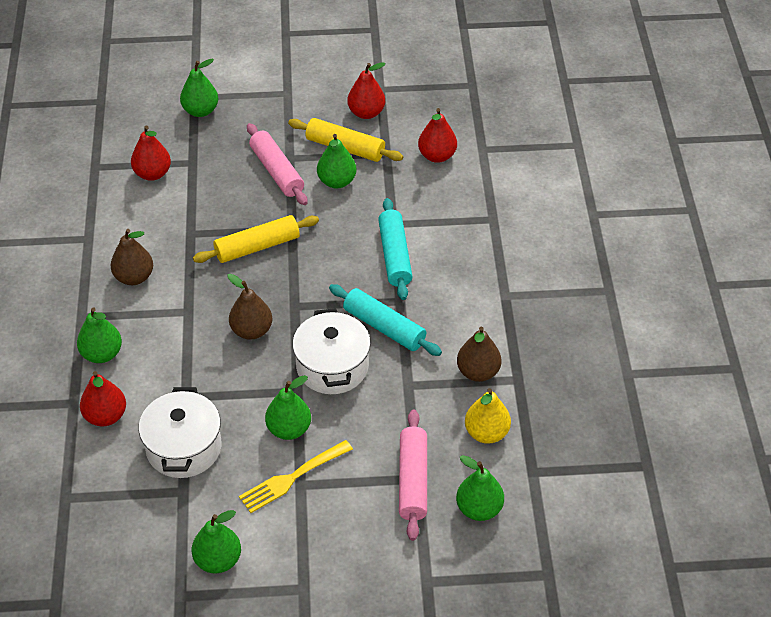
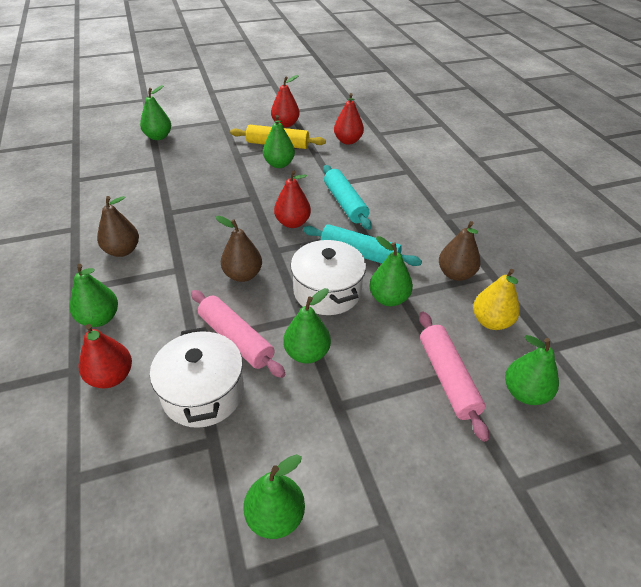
camera: 15 degrees left, 5 degrees down
red pear [131,125,171,181] -> red pear moved to [274,170,311,228]
yellow rolling pin [193,215,319,263] -> none
yellow fork [239,440,353,513] -> none
pink rolling pin [247,123,308,205] -> pink rolling pin moved to [191,290,285,378]
none -> green pear [369,236,413,306]

